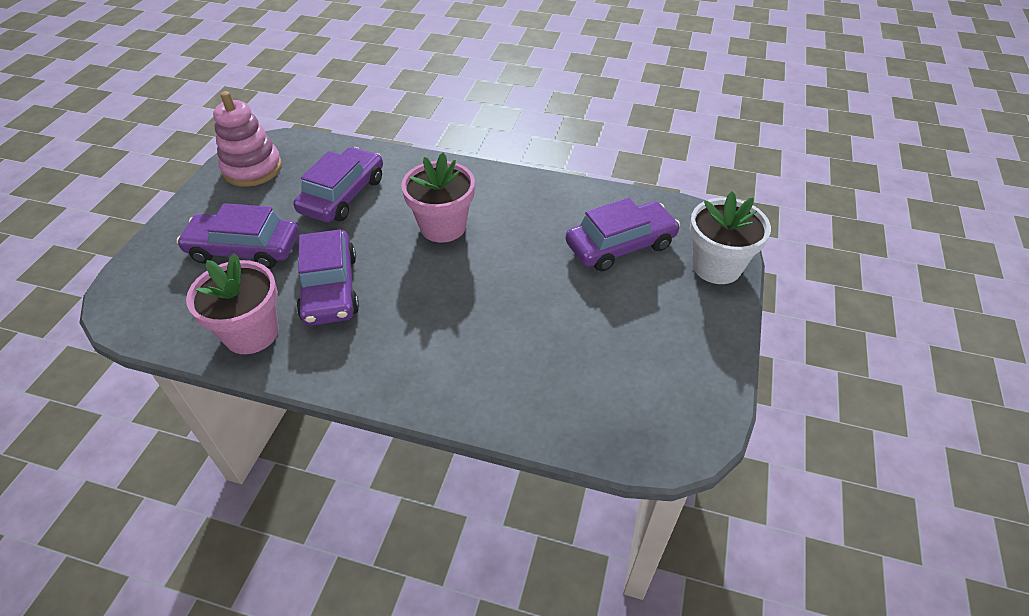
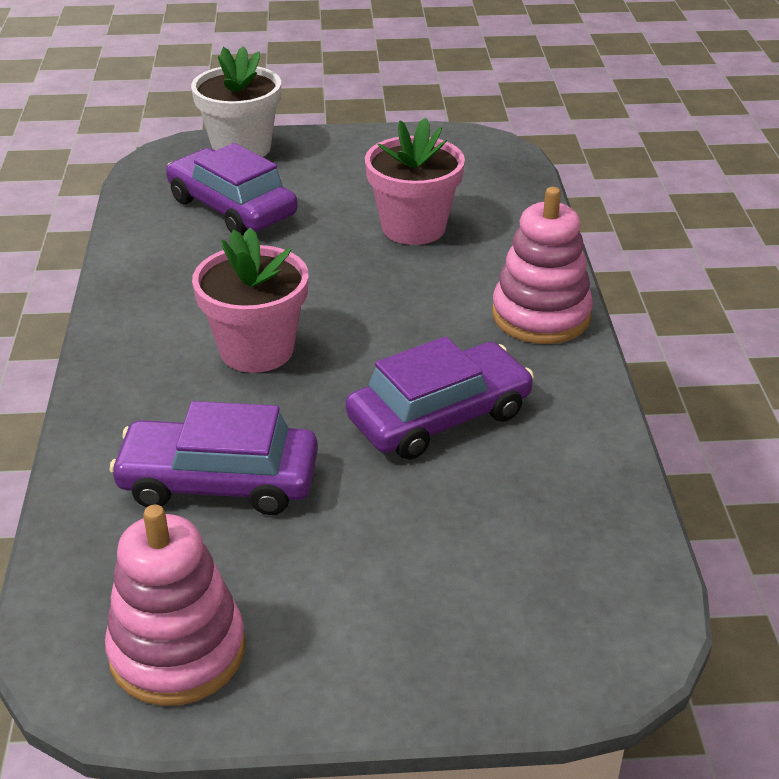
camera: 110 degrees left, 10 degrees down
purple car [176,203,299,269] -> none
pink flower pot [186,253,279,354] -> pink flower pot moved to [365,118,465,245]
none -> pink stacking toy [492,187,593,344]

